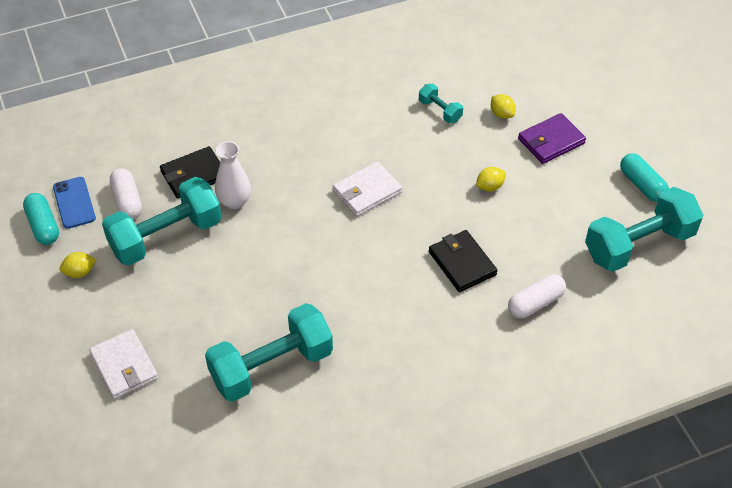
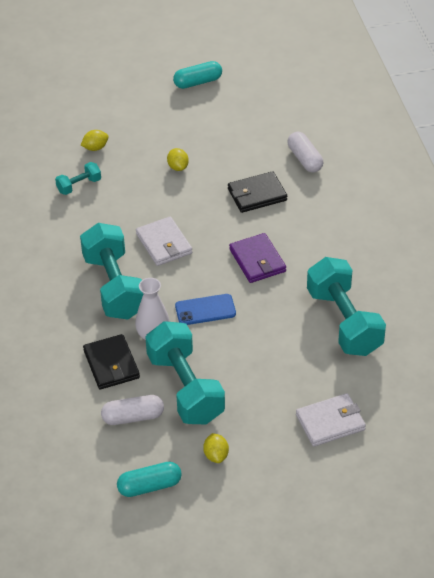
camera: 80 degrees left, 5 degrees down
blue phone [53,177,96,229] -> blue phone moved to [175,294,236,325]
purple wallet [518,113,586,164] -> purple wallet moved to [229,233,286,283]
turquoise dumbbell [585,187,703,272] -> turquoise dumbbell moved to [80,223,143,320]

